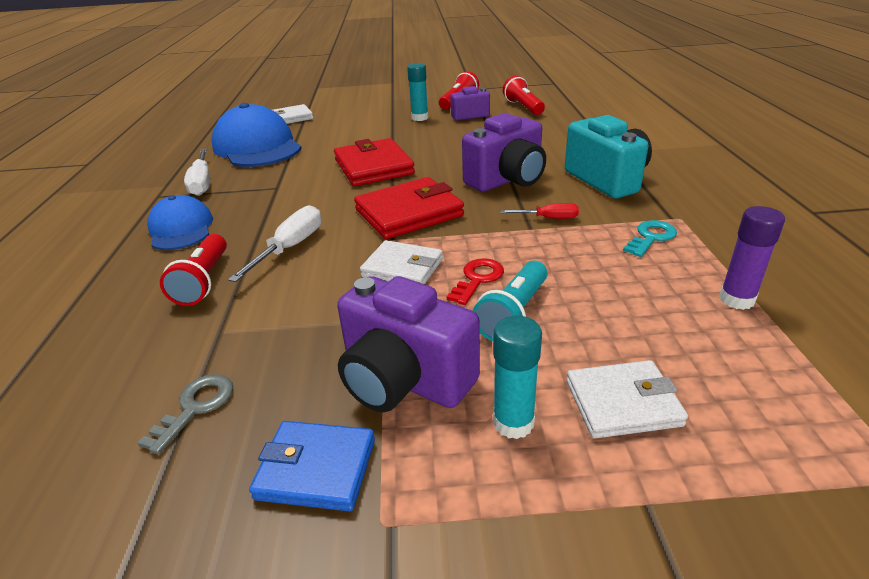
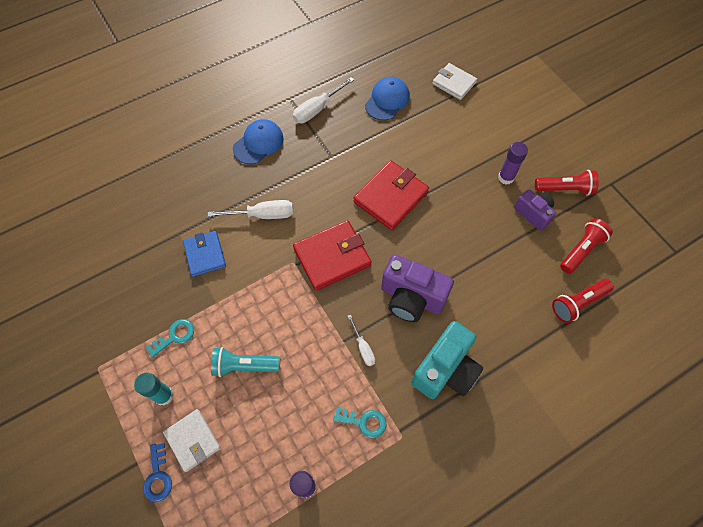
camera: 60 degrees right, 30 degrees up
grey key [138,374,233,454] -> none
red flashlight [160,234,227,306] -> red flashlight moved to [552,279,614,323]
blue cap [211,103,302,167] -> blue cap [365,76,410,121], size x0.59
blue wallet [249,421,375,512] -> blue wallet moved to [183,231,226,277]
purple camera [337,276,480,412] -> turquoise key [146,319,194,358]
red wallet [354,177,464,239] -> red wallet turned 60 degrees counterclockwise [293,220,371,291]
white wallet [360,240,443,284] -> none
turquoise glue stick [407,63,428,121] -> purple glue stick [498,142,528,185]
red key [447,258,504,305] -> none
red screwdriver [501,203,579,219] -> white screwdriver [348,315,375,366]
none -> blue key [143,443,172,502]

